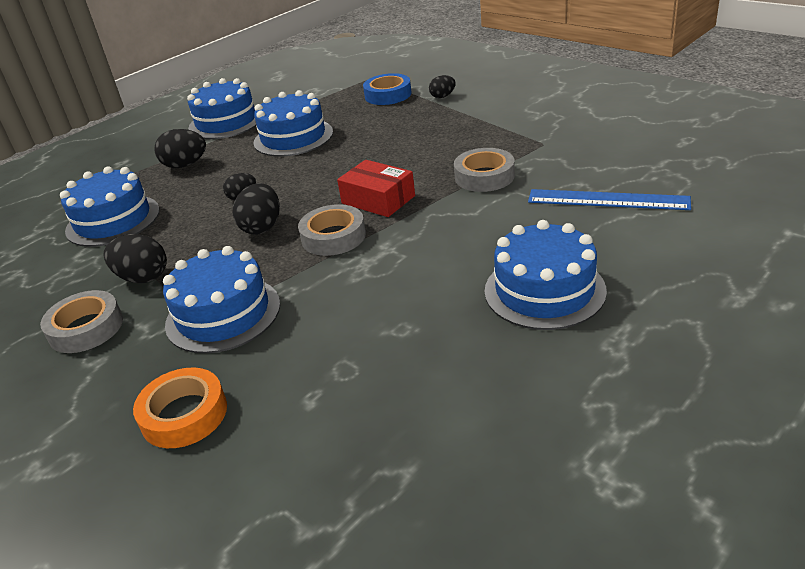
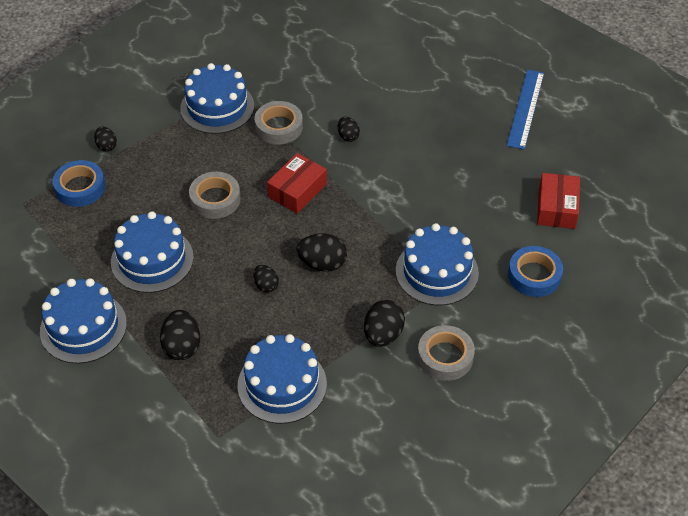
camera: 95 degrees left, 15 degrees up
orange tape [133,367,227,448] -> blue tape [508,246,563,297]
grey tape [298,204,366,256] -> grey tape moved to [189,172,241,219]
blue cake [485,220,607,330] -> blue cake moved to [180,63,254,134]
blue ruler [528,189,691,210] -> blue ruler moved to [507,69,544,150]
none -> black egg [338,117,360,142]
none -> red box [537,173,580,229]

